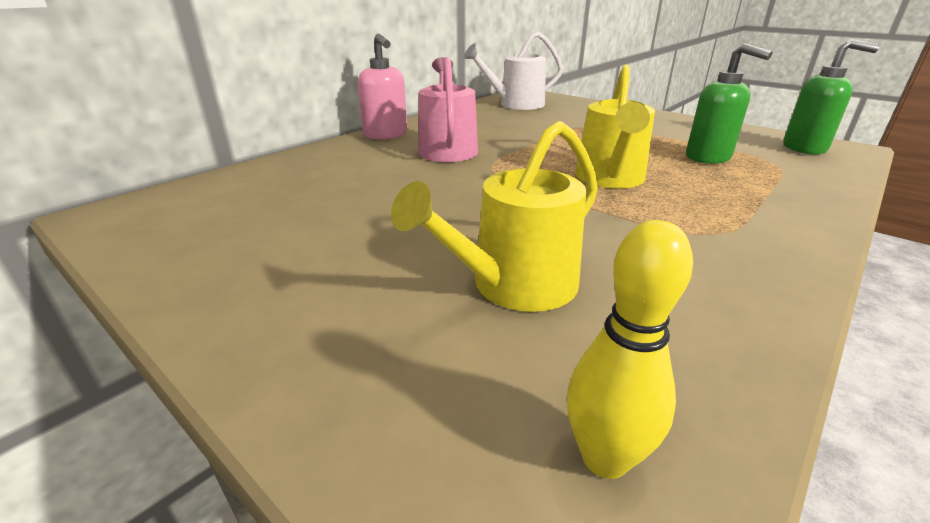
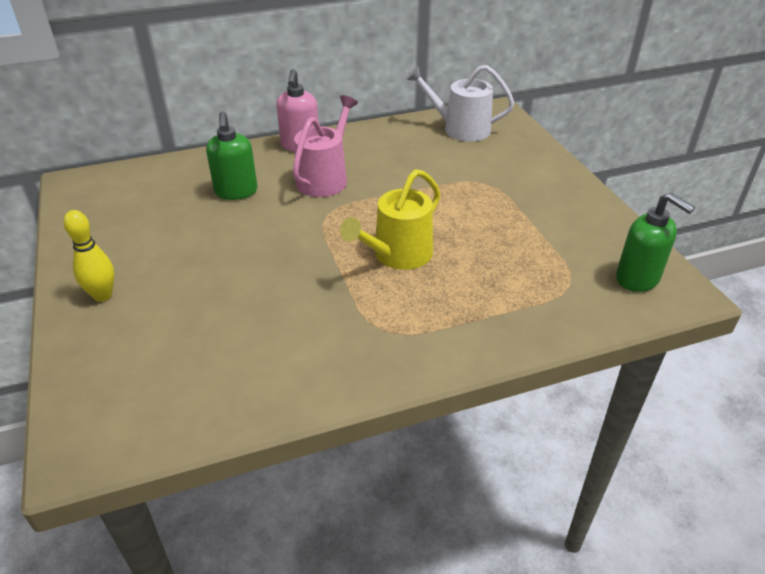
camera: 30 degrees right, 10 degrees up
yellow watering can [391,121,598,312] -> none
yellow bowling pin [567,220,693,479] -> yellow bowling pin moved to [64,210,115,302]
green soap dispenser [686,43,773,164] -> green soap dispenser moved to [206,111,257,200]

